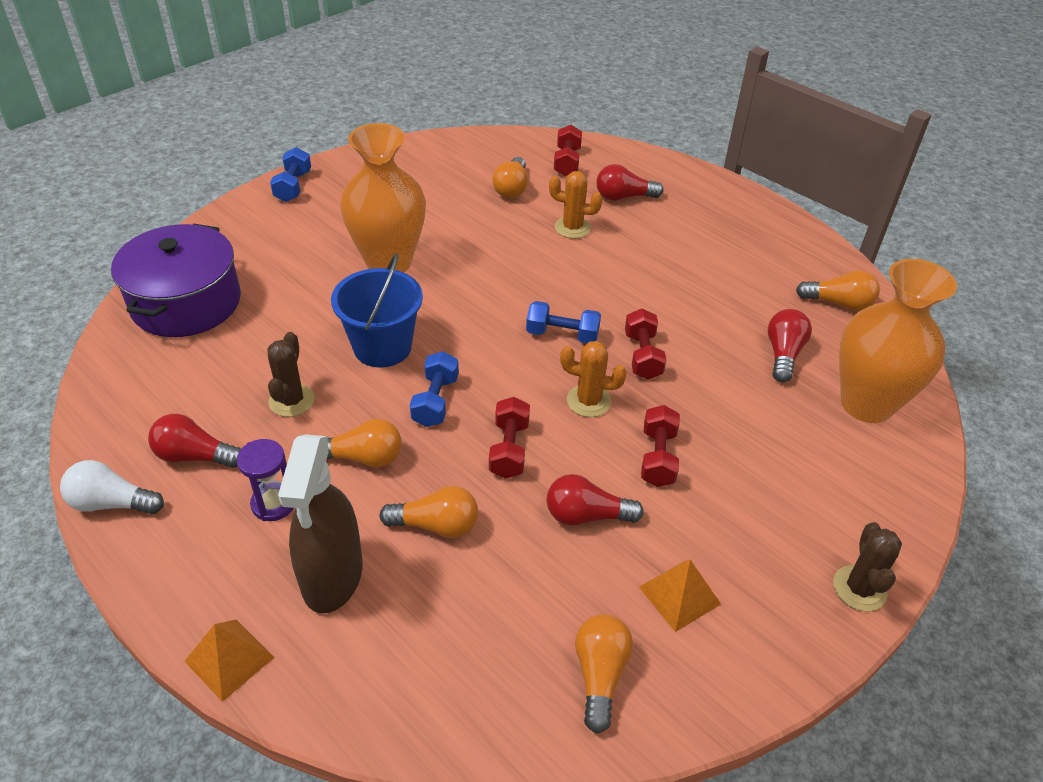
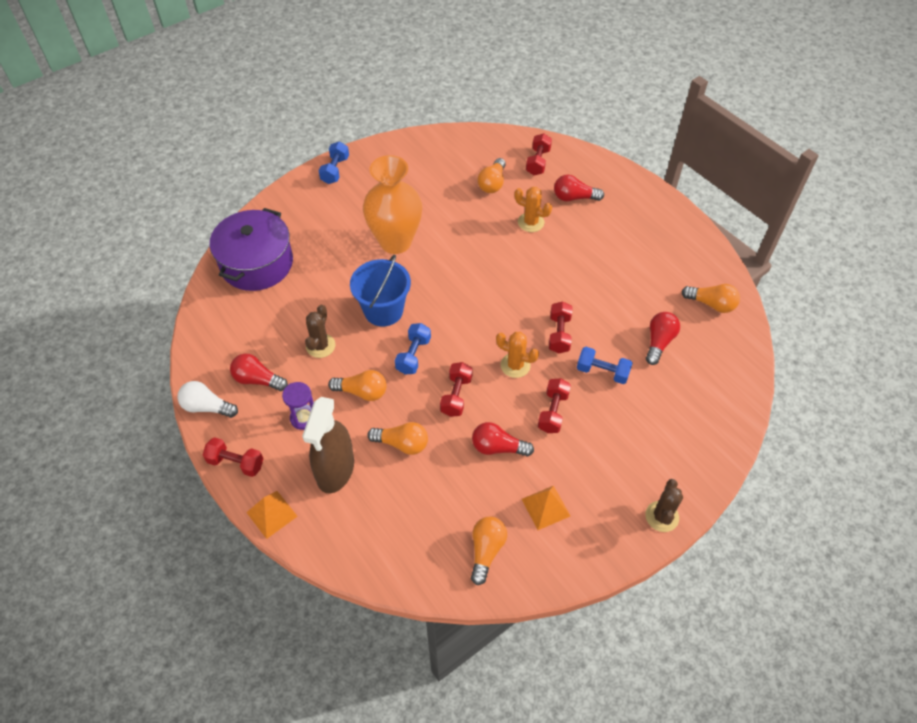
camera: 10 degrees right, 10 degrees up
blue dumbbell [526,301,601,343] -> blue dumbbell moved to [577,347,633,384]
orange vase [839,259,957,423] -> none
none -> red dumbbell [203,437,264,477]

